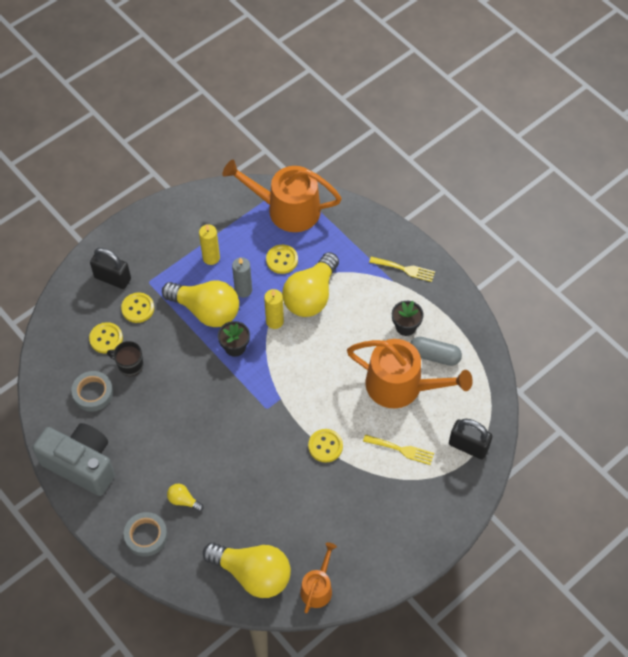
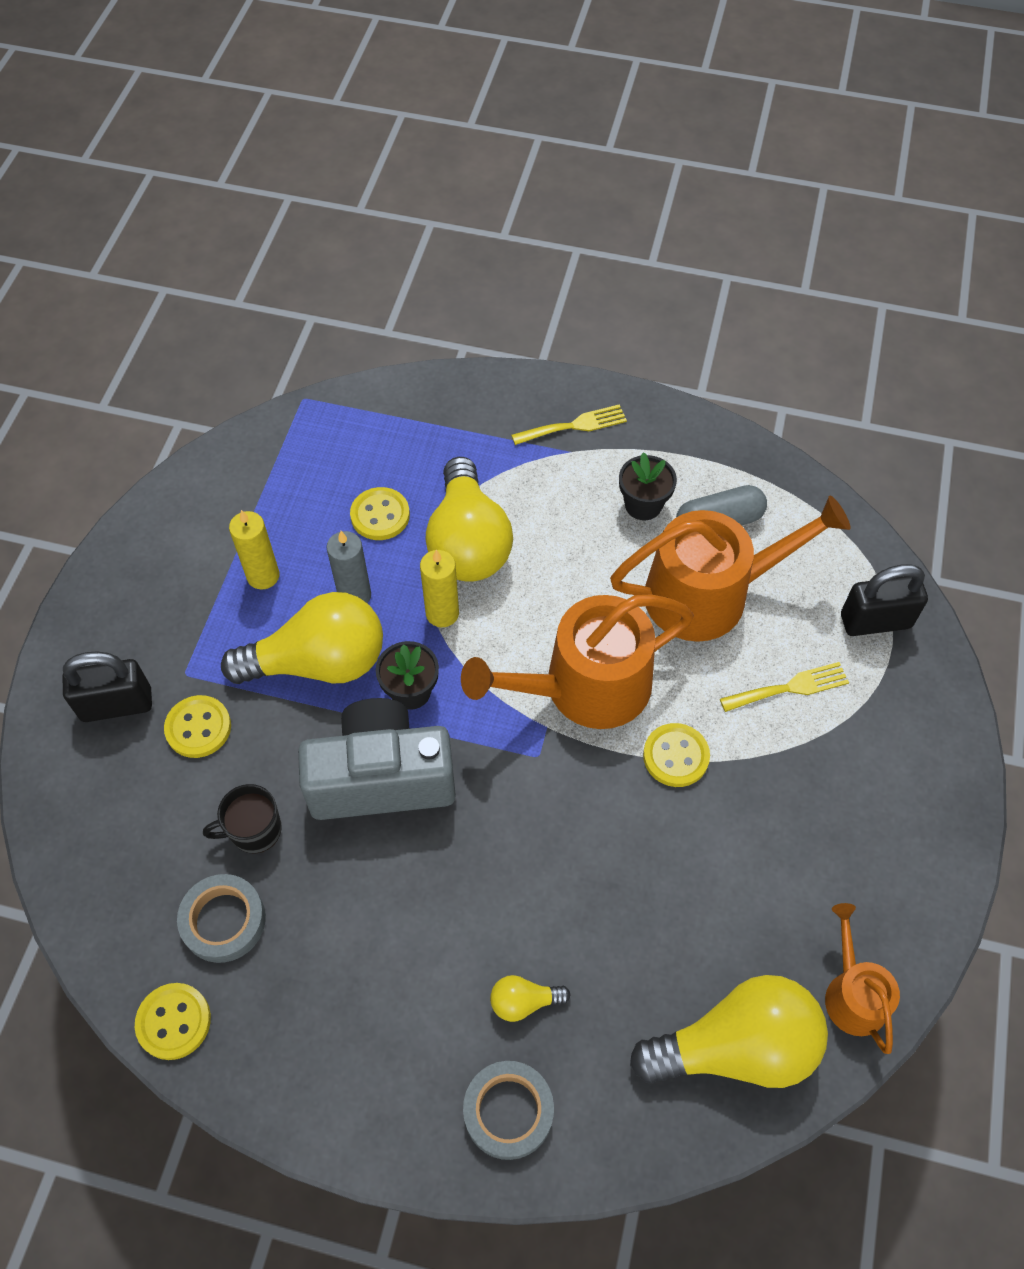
camera: 35 degrees left, 0 degrees up
grey camera [33,423,115,496] -> grey camera moved to [298,698,456,820]
yellow button [89,322,123,353] -> yellow button moved to [135,983,211,1060]
orange watering can [222,160,342,232] -> orange watering can moved to [461,594,694,729]

